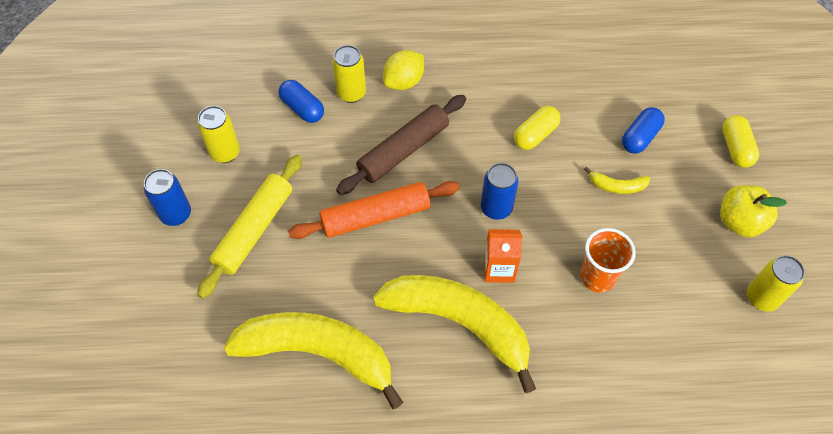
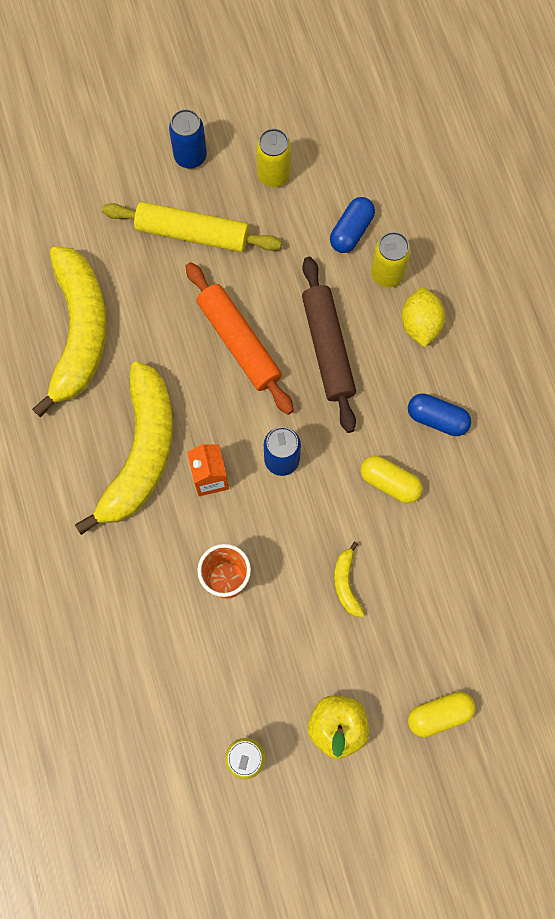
camera: 75 degrees right, 15 degrees up
brown rolling pin [336,95,466,195] -> brown rolling pin turned 45 degrees clockwise [302,257,356,433]
yellow lemon [383,50,424,90] -> yellow lemon turned 60 degrees clockwise [401,288,445,347]
blue capsule [622,107,665,154] -> blue capsule moved to [408,393,471,436]

